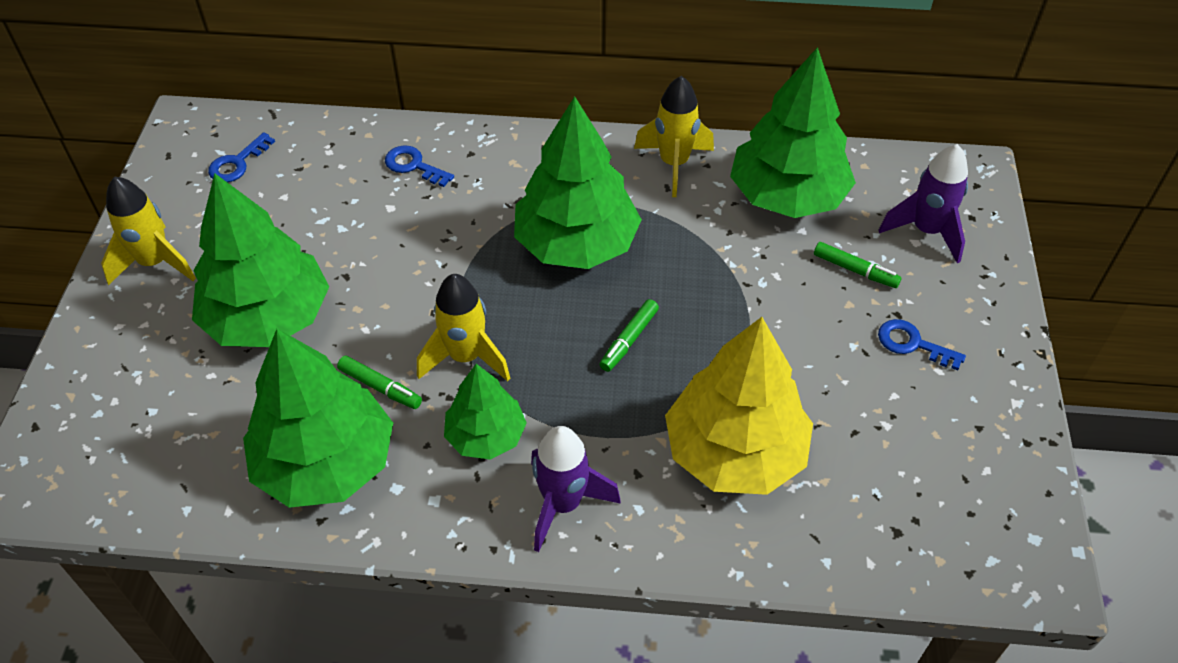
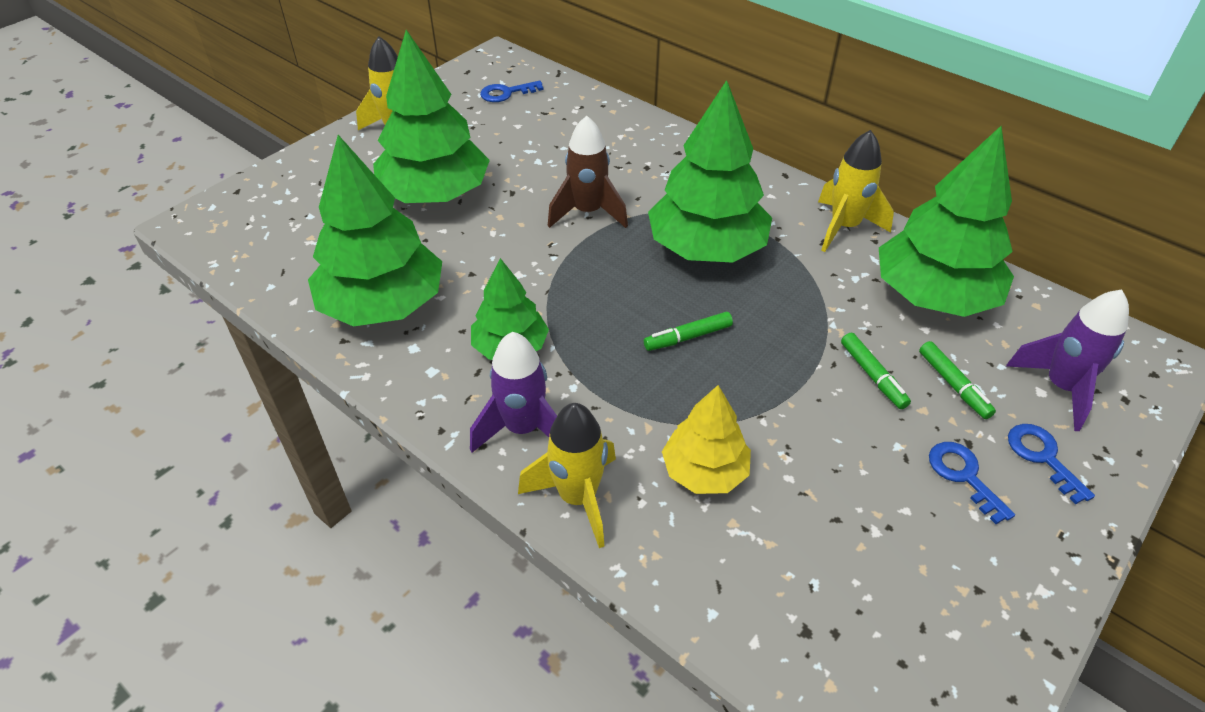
camera: 35 degrees right, 5 degrees down
green marker [337,356,422,409] -> green marker moved to [841,333,911,409]
blue key [385,145,454,187] -> blue key moved to [1008,424,1095,504]
yellow rocket [417,274,510,381] -> yellow rocket moved to [518,403,616,548]
yellow tree [665,317,813,495] -> yellow tree [662,385,751,494], size x0.57
none -> brown rocket [548,115,628,228]

